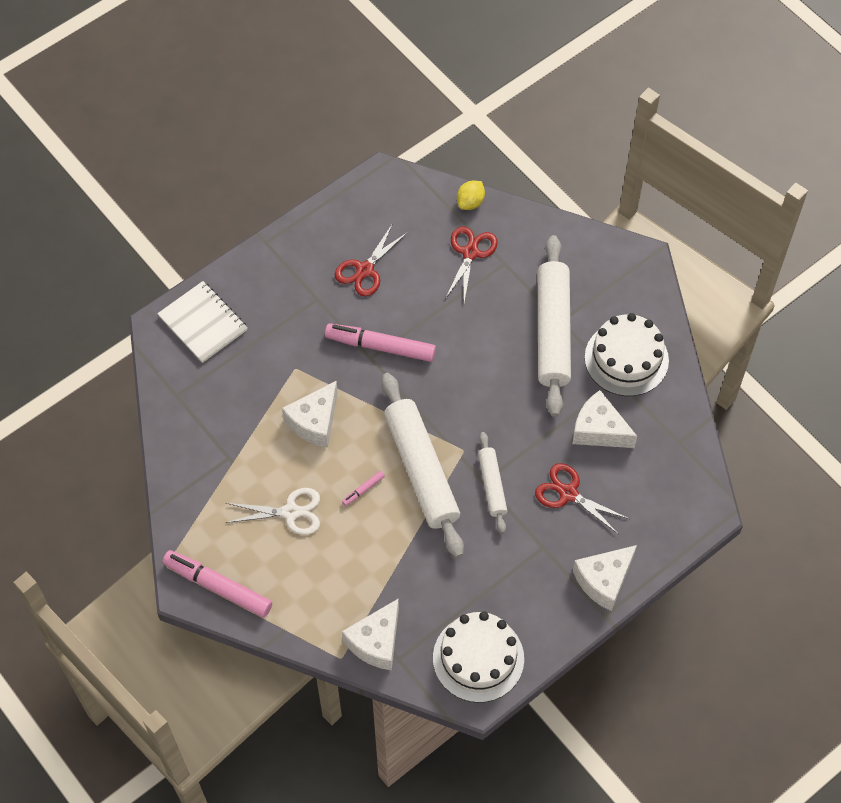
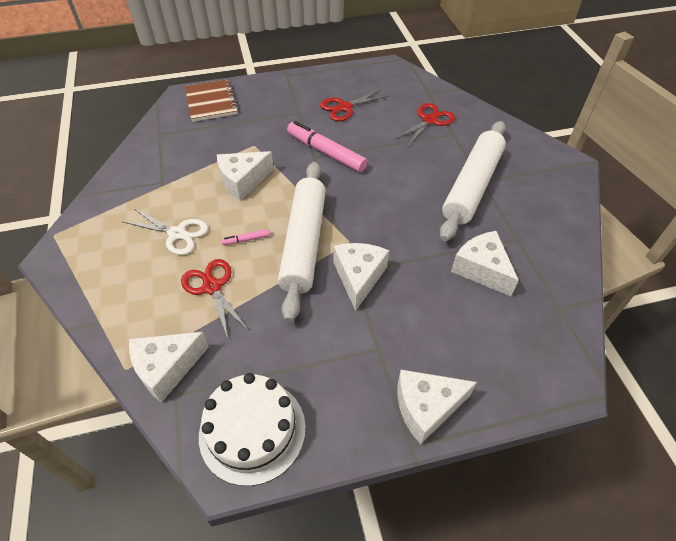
camera: 25 degrees right, 10 degrees down
white notebook [157,281,248,363] -> brown notebook [185,79,239,122]
pink marker [163,550,272,617] -> none
yellow lemon [457,181,485,210] -> none
white rolling pin [478,432,507,533] -> white cheese [333,243,389,311]
red scissors [535,463,629,534] -> red scissors moved to [181,259,248,338]
white cake [585,313,669,396] -> none

